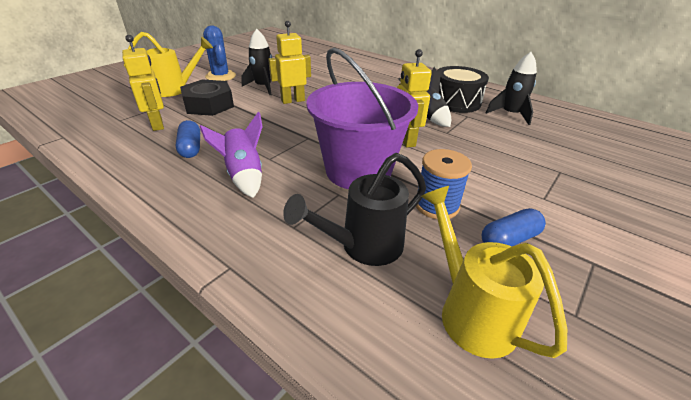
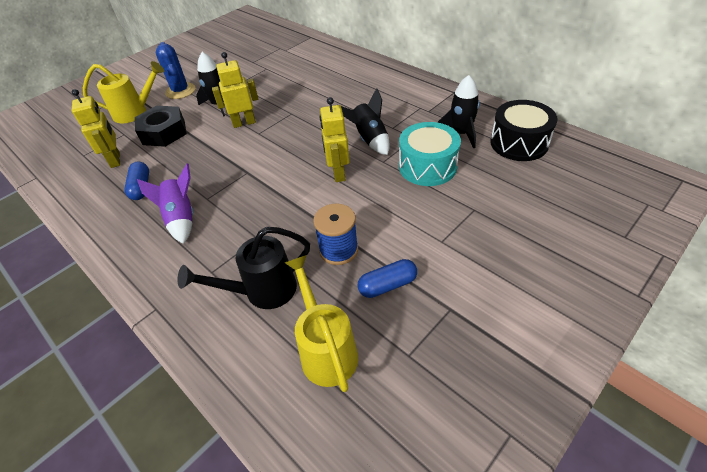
camera: 10 degrees right, 10 degrees up
purple bucket [306,48,418,189] -> none
black drum [437,66,489,113] -> black drum moved to [490,100,558,161]
none -> turquoise drum [399,122,461,186]

